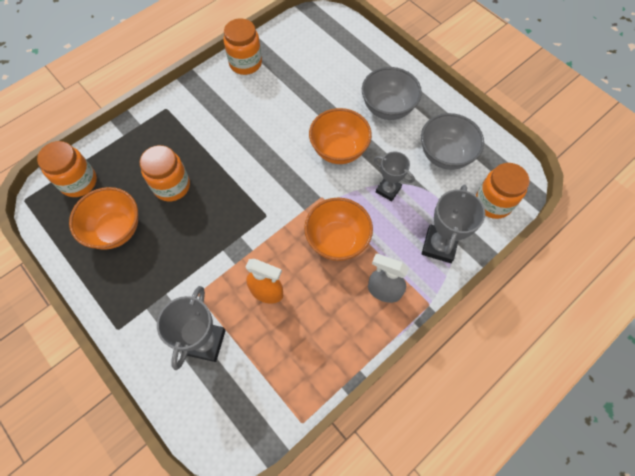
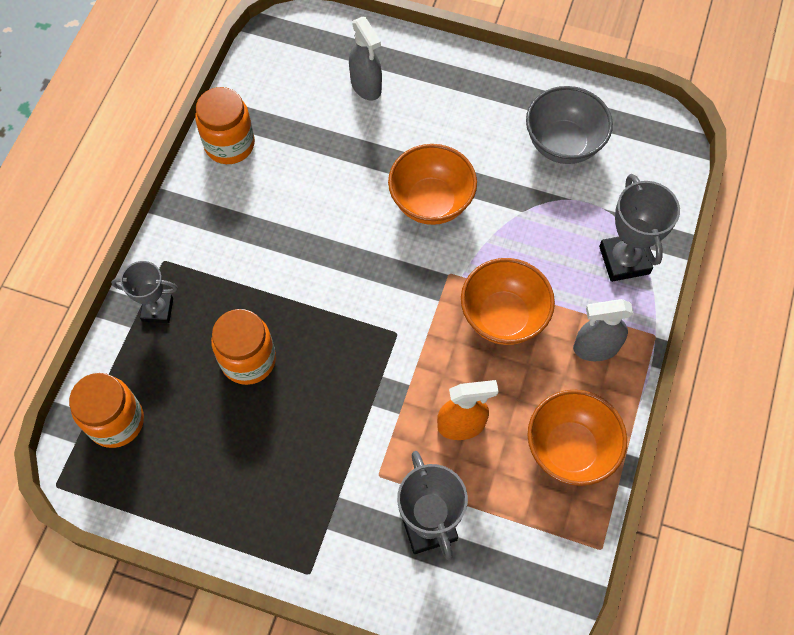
camera: 30 degrees left, 0 degrees up
orange bowl [69,187,138,250] -> orange bowl moved to [528,390,627,486]
grey bowl [362,67,422,120] -> none
grey trophy [374,152,415,201] -> grey trophy moved to [111,261,178,323]
orange jar [476,163,530,219] -> none
none -> grey spray bottle [349,17,382,100]

